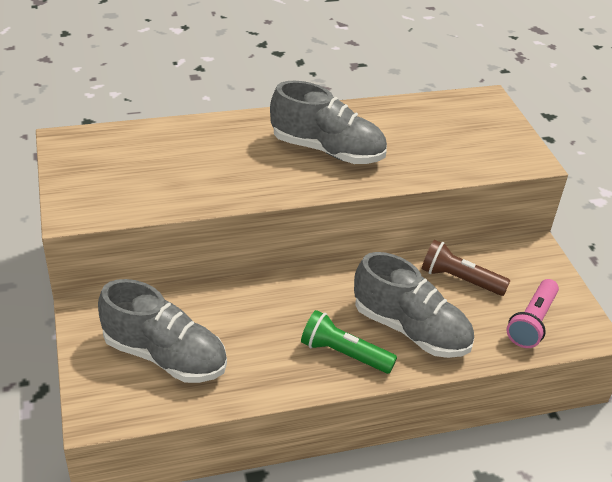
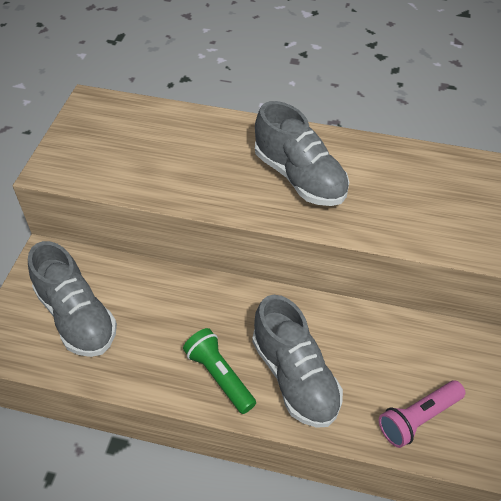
camera: 30 degrees right, 10 degrees up
brown flashlight [422,240,510,296] -> none

